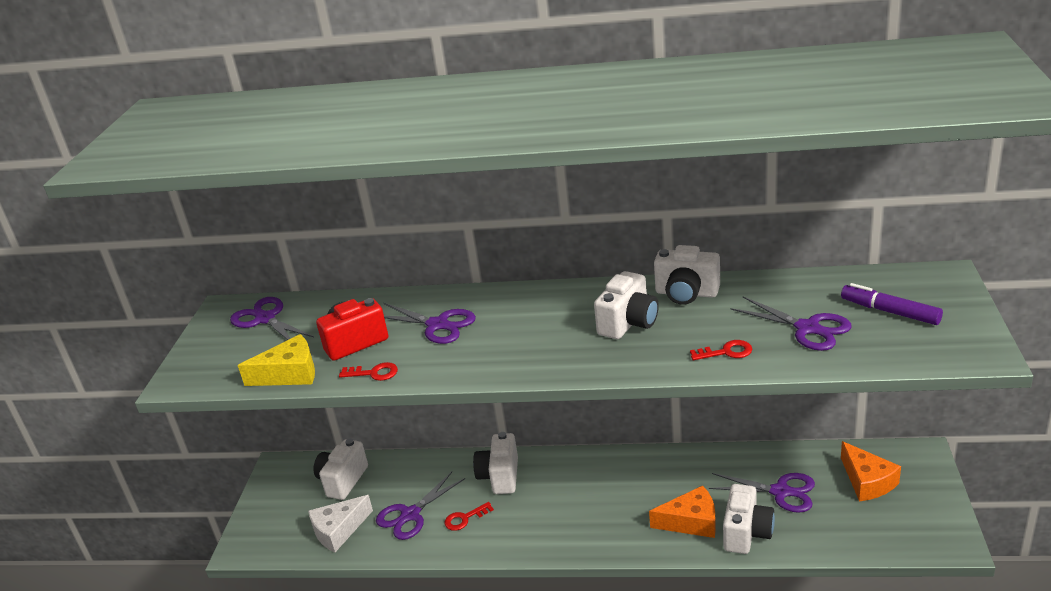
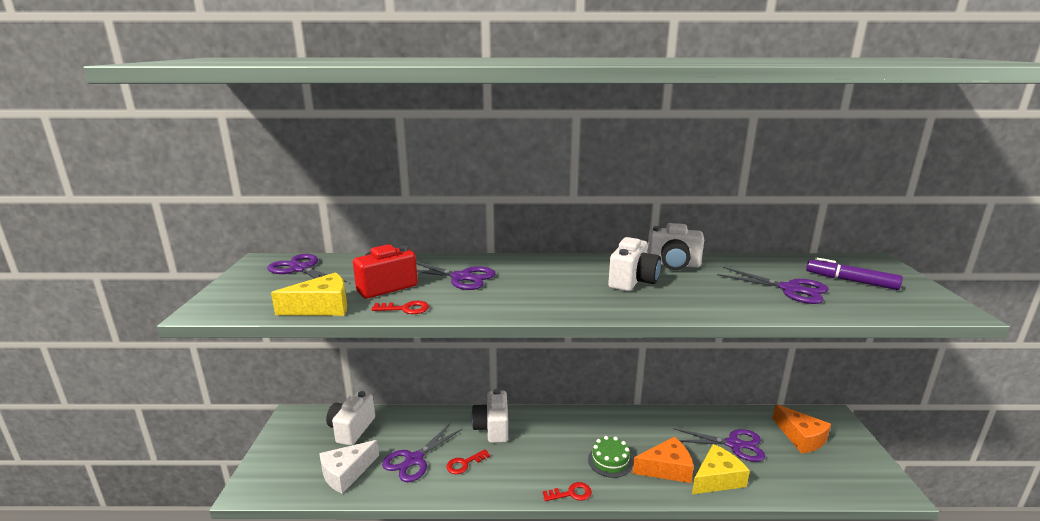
camera: 10 degrees left, 10 degrees down
red key [690,340,752,360] -> red key moved to [543,482,592,501]
white camera [723,484,775,554] -> yellow cheese [692,444,750,494]
none -> green cake [588,436,633,478]

